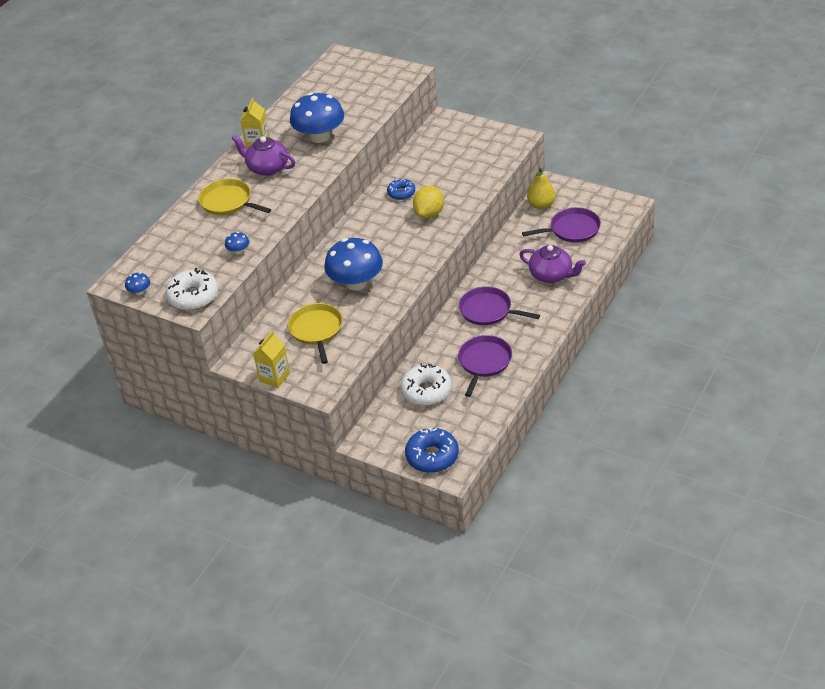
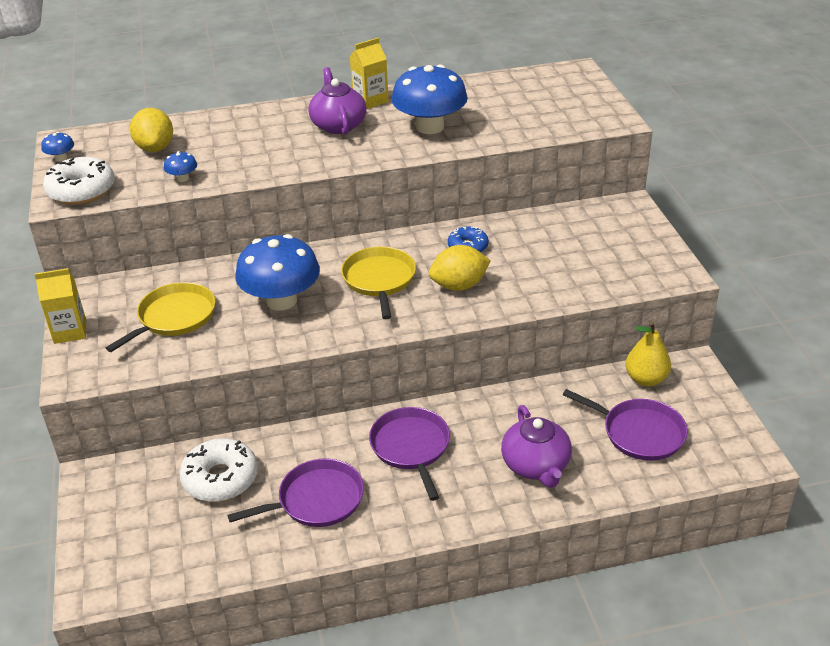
camera: 45 degrees right, 5 degrees down
yellow pan [198,179,271,215] -> yellow pan moved to [341,246,416,319]
blue donut [405,428,459,473] -> none
none -> yellow lemon [130,108,173,152]

